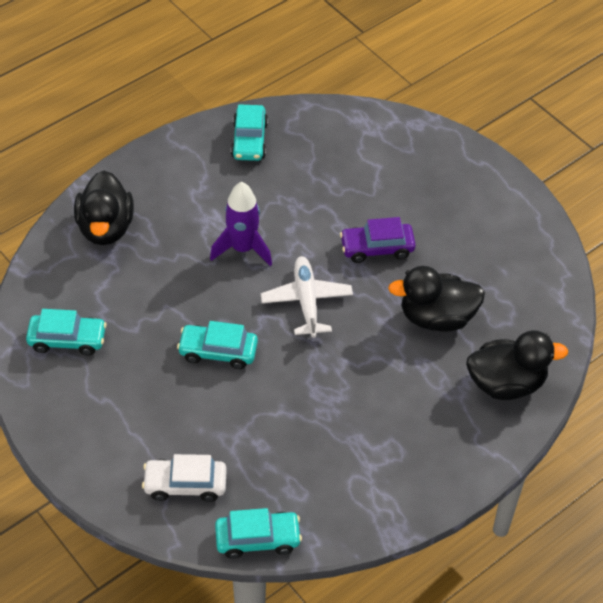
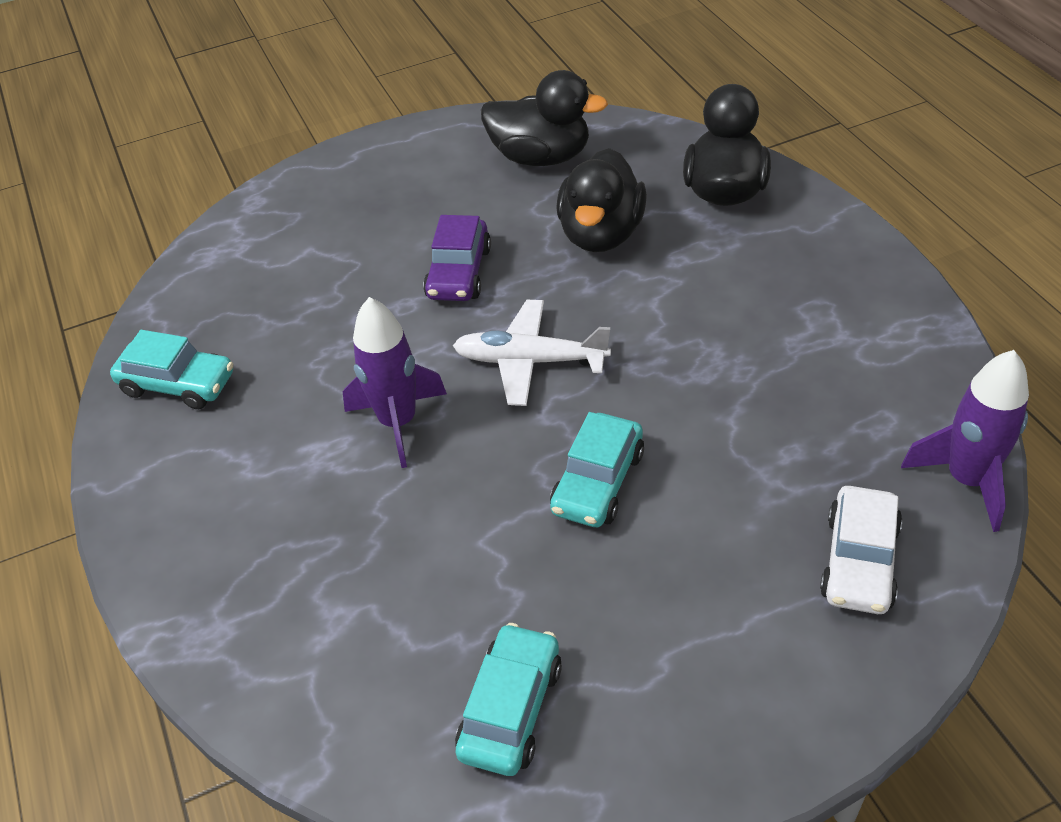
camera: 70 degrees left, 5 degrees down
black duck [74,171,134,245] -> black duck moved to [481,70,608,166]
turquoise car [215,508,302,559] -> purple rocket [901,350,1029,532]

